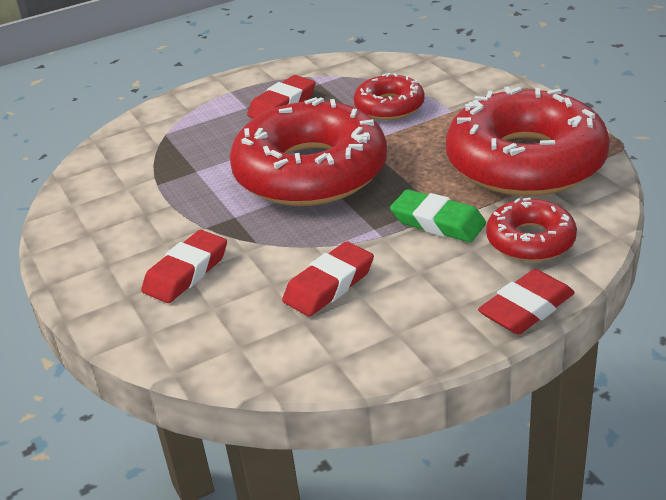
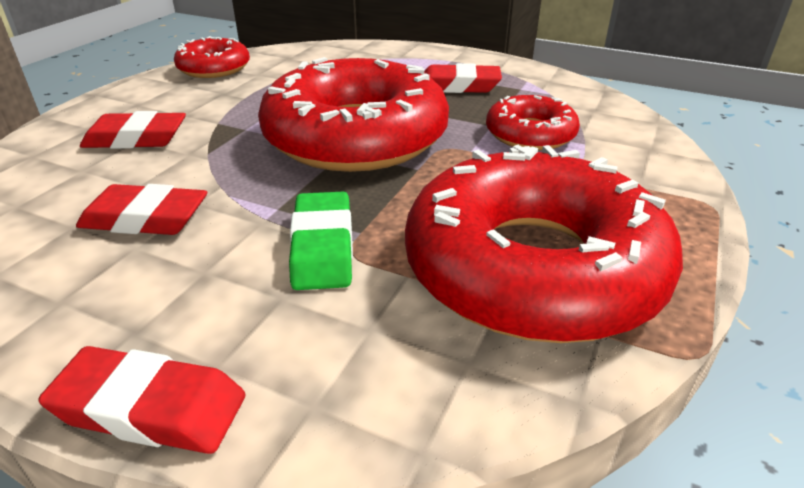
camera: 50 degrees right, 0 degrees up
red donut [486,198,577,262] -> red donut moved to [174,36,250,78]

